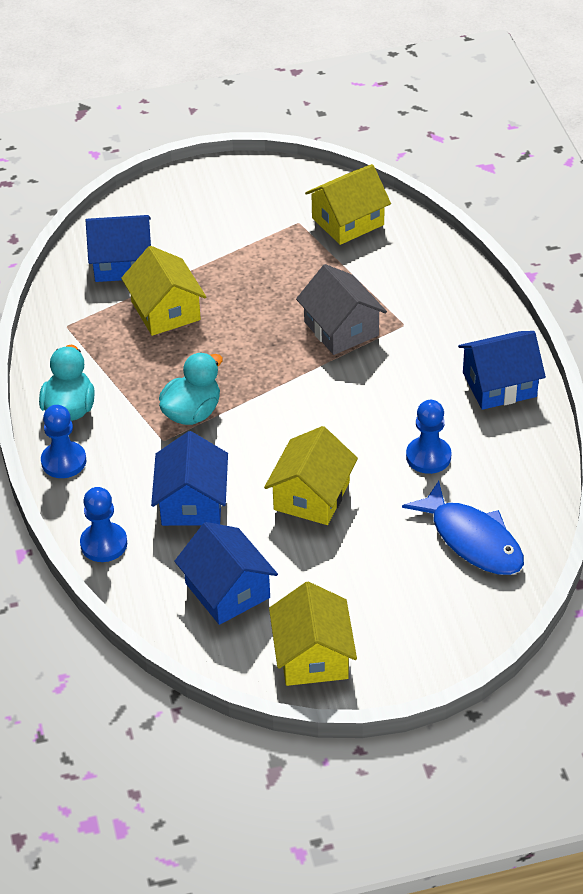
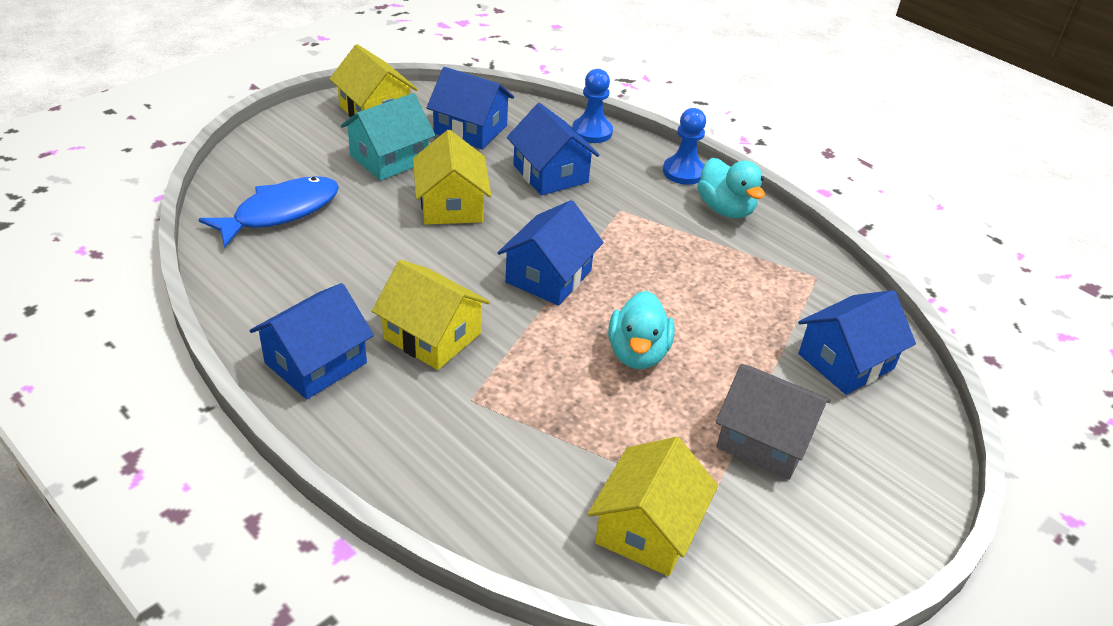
camera: 145 degrees right, 5 degrees down
yellow house [121,246,206,336] -> yellow house moved to [372,260,490,370]
turquoise duck [159,352,223,425] -> turquoise duck moved to [608,291,675,369]
grey house [296,264,387,355] -> grey house moved to [716,364,831,480]
blue fish [402,481,524,575] -> blue fish turned 120 degrees clockwise [199,176,339,248]
blue pawn [406,400,451,474] -> none
none -> turquoise house [341,93,435,181]
none -> blue house [497,200,604,306]

